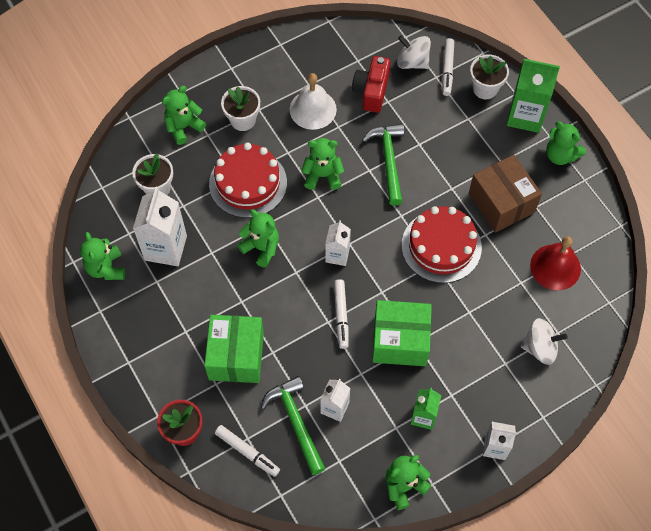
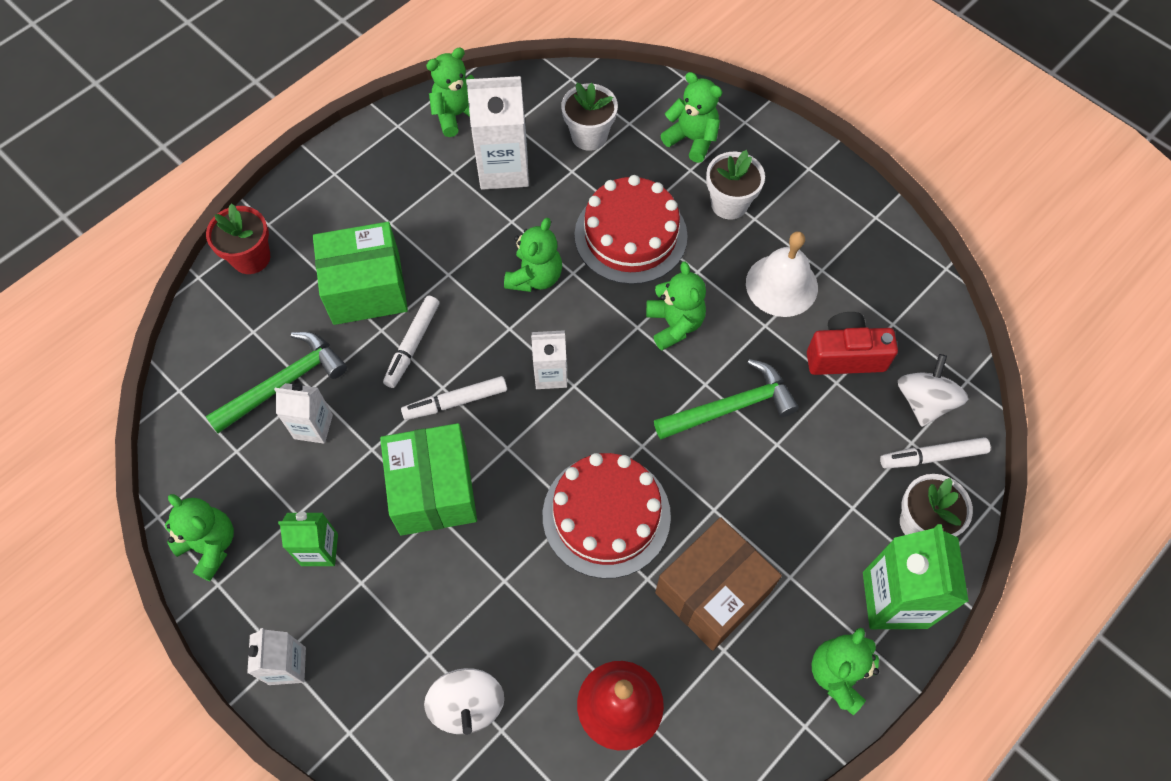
camera: 75 degrees right, 0 degrees up
white marker [215,425,280,477] -> white marker moved to [383,296,439,388]

